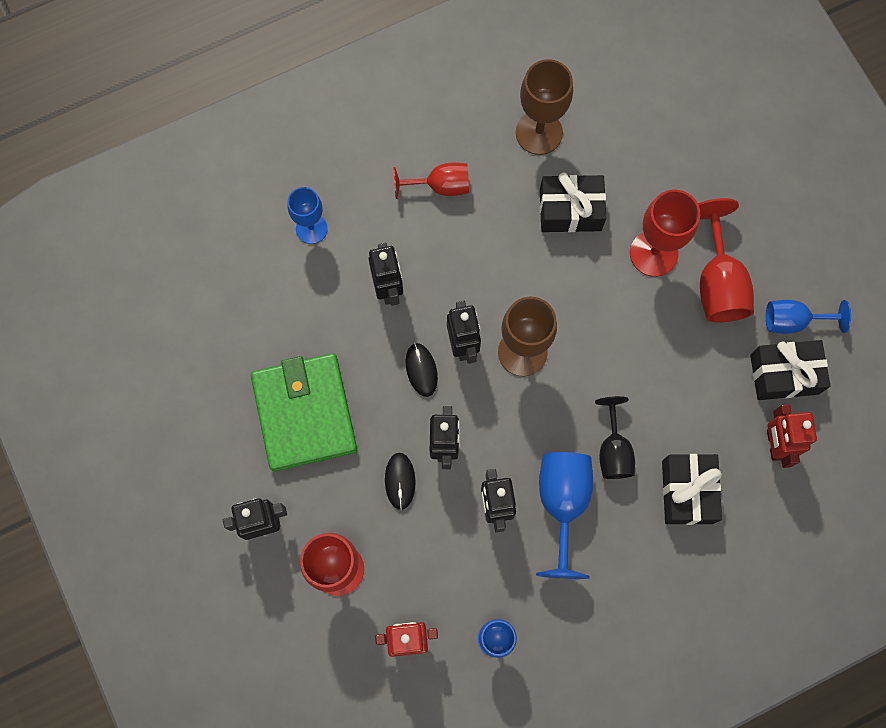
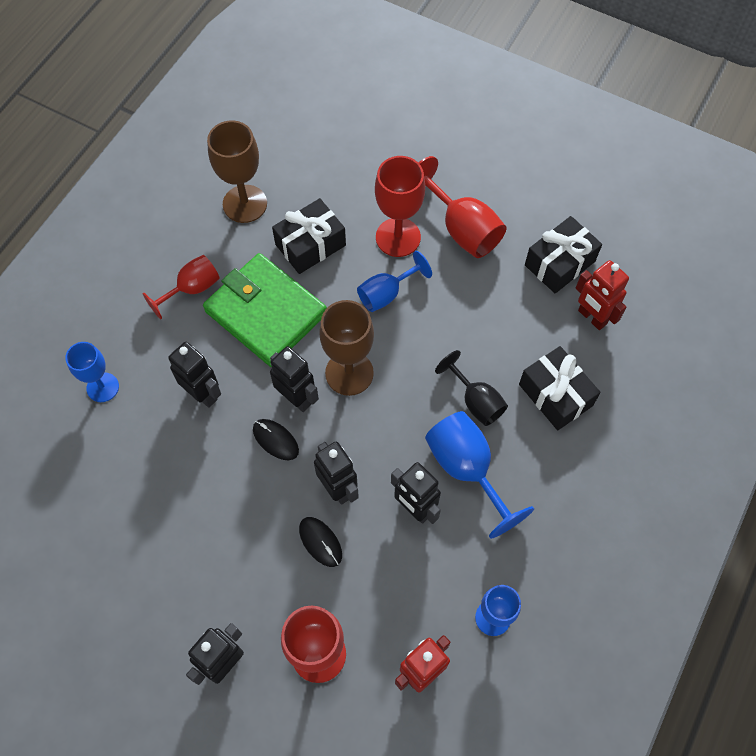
camera: 35 degrees left, 10 degrees down
green wallet [251,353,357,472] -> green wallet moved to [203,253,327,367]
blue goblet [766,300,851,334] -> blue goblet moved to [357,251,432,312]

